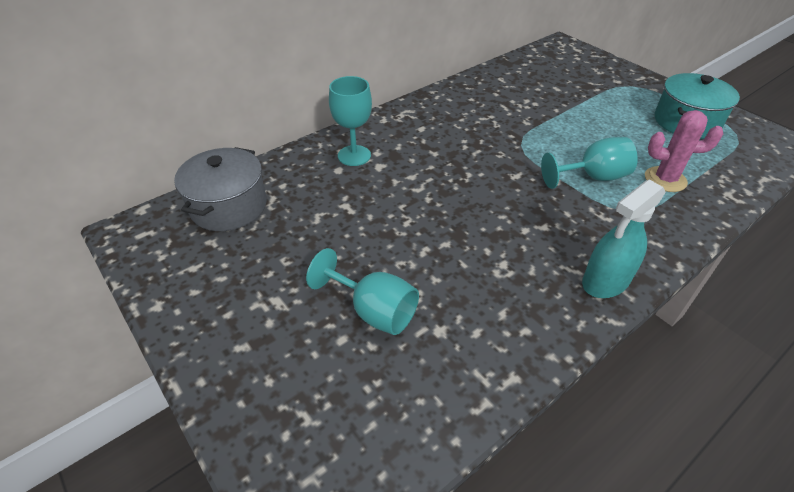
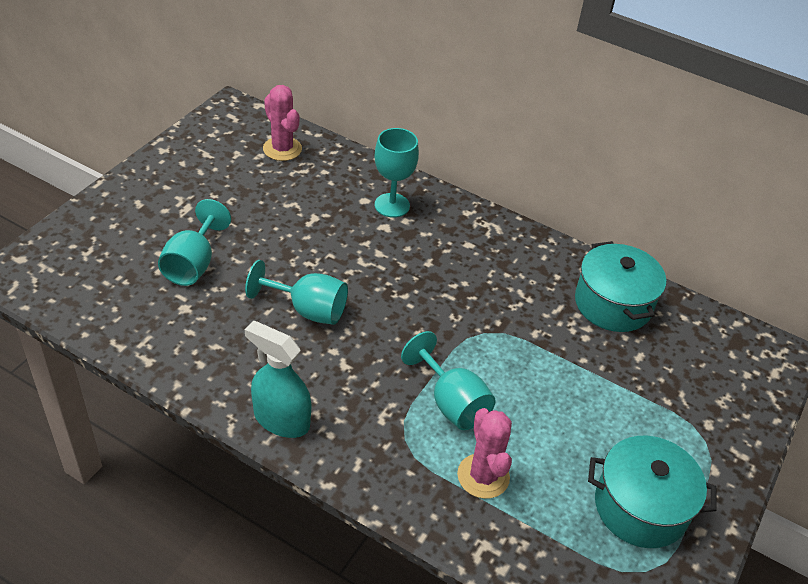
camera: 65 degrees right, 0 degrees up
grey pot [174,147,267,231] -> pink cactus [263,85,302,161]
none -> turquoise goblet [245,260,348,325]
none -> turquoise pot [575,241,666,332]

